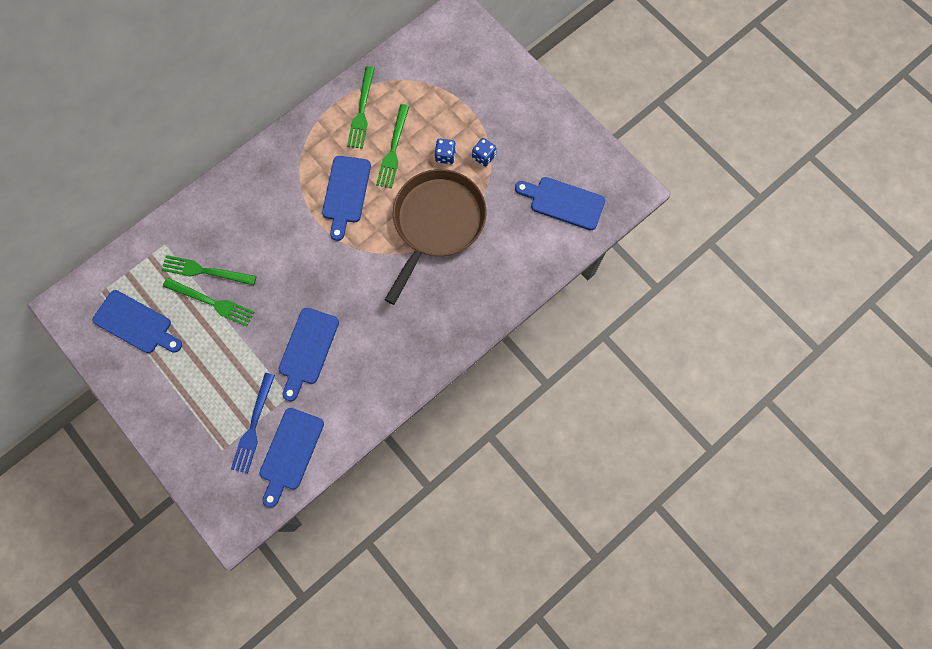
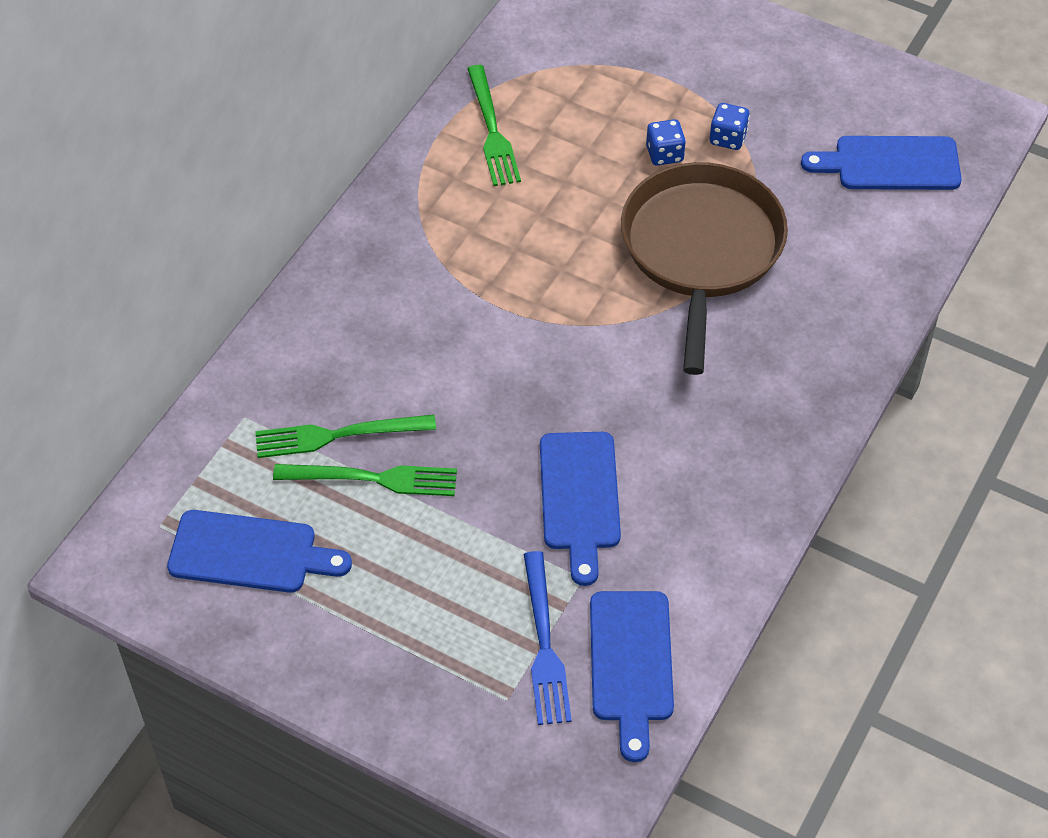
camera: 20 degrees left, 20 degrees down
blue cutting board [322,156,371,241] -> none
green fork [376,104,410,188] -> none

